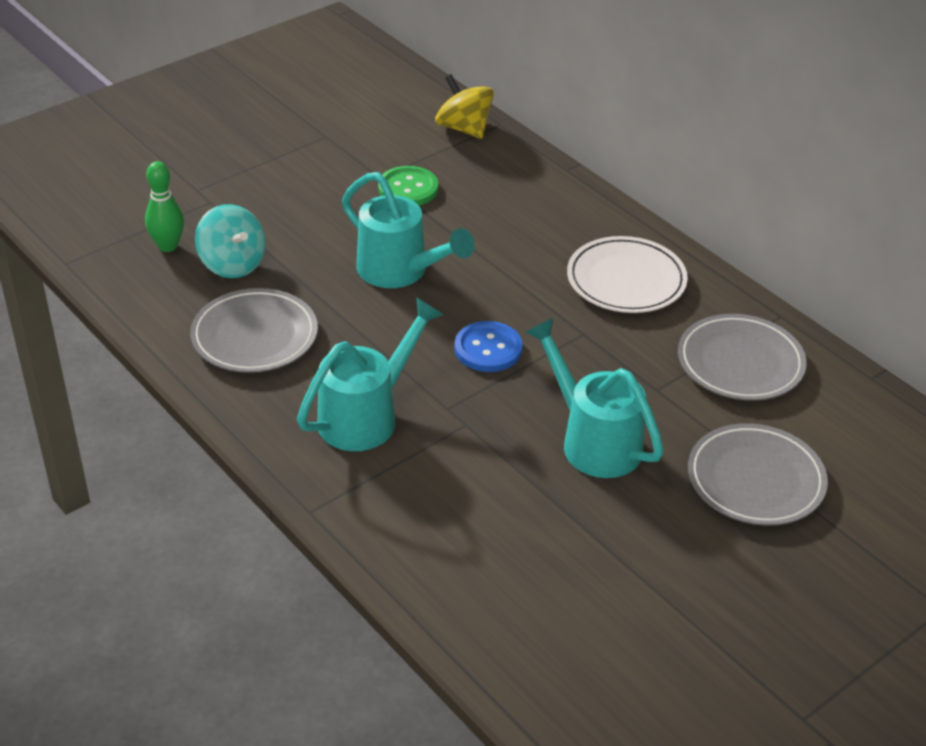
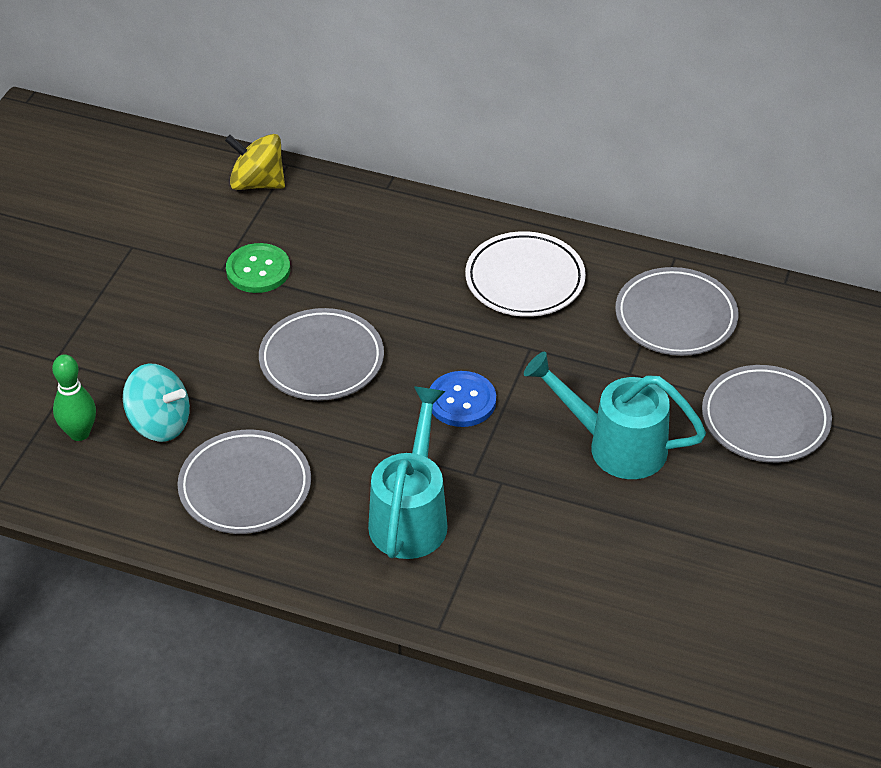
camera: 30 degrees left, 5 degrees up
turquoise watering can [342,172,475,288] -> grey plate [259,308,384,401]

